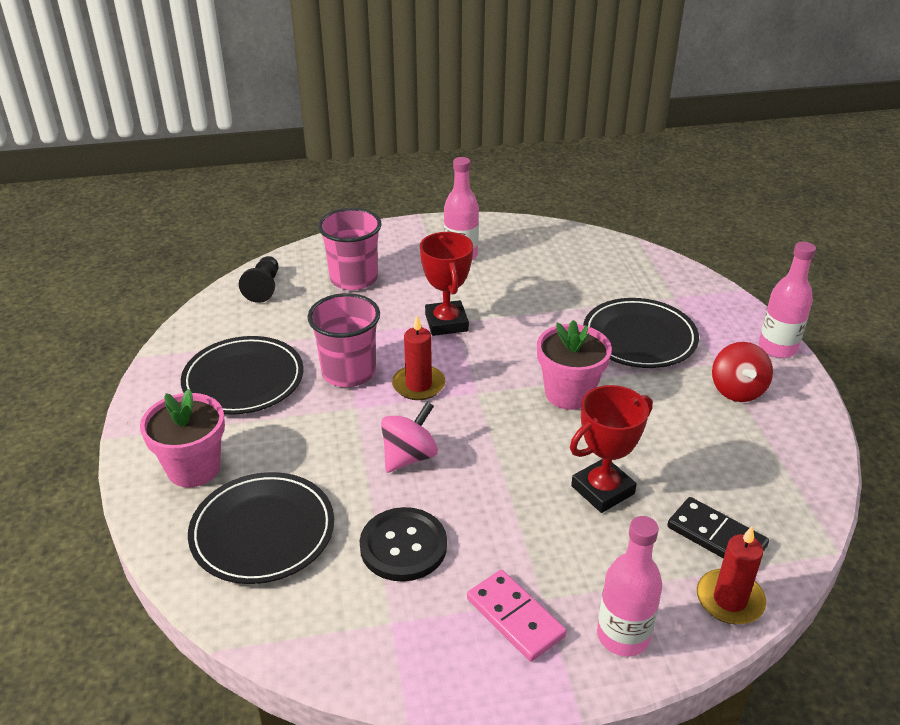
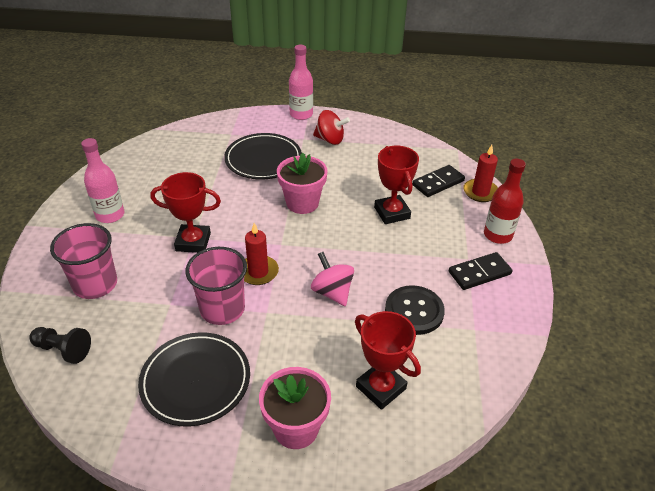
camera: 75 degrees left, 5 degrees up
black plate [188,472,334,584] -> red trophy [355,311,421,410]
pink domino [467,570,567,661] -> black domino [449,252,513,290]
pink bottle [597,516,662,656] -> red bottle [484,159,526,244]

